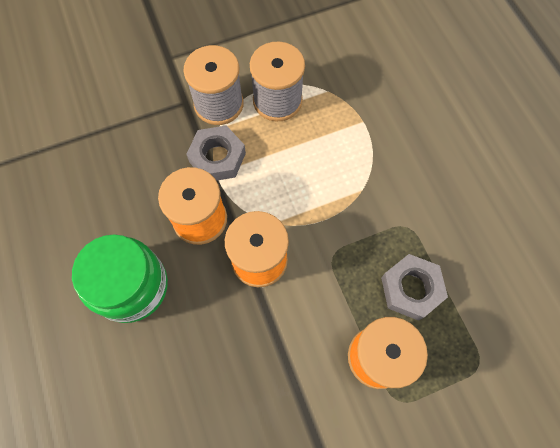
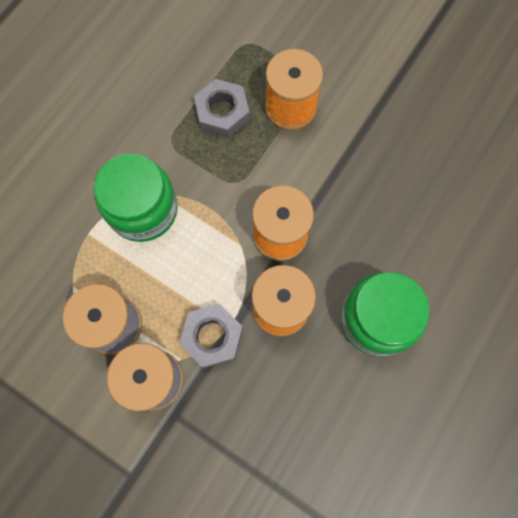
camera: 125 degrees left, 5 degrees up
none -> green jar [94,154,178,242]

